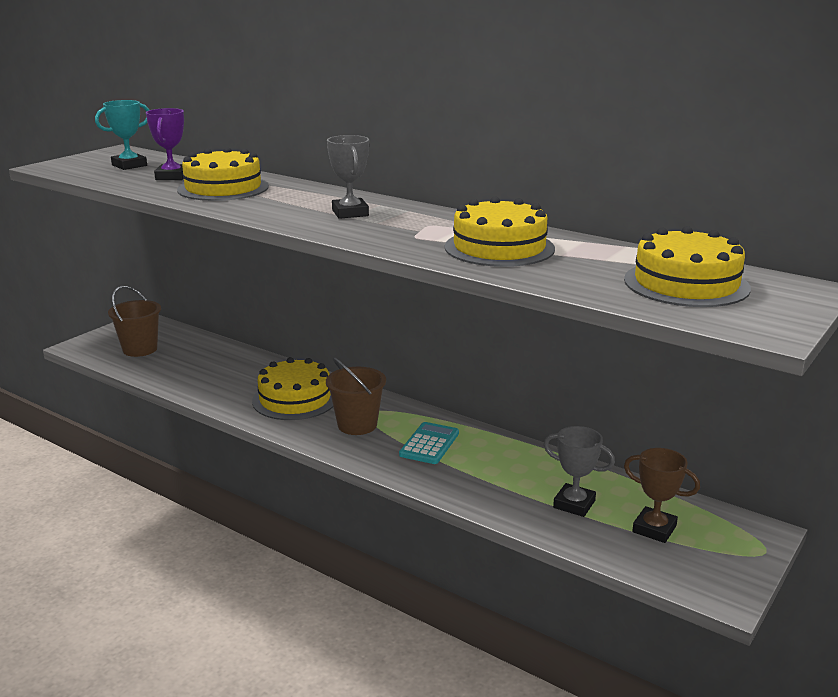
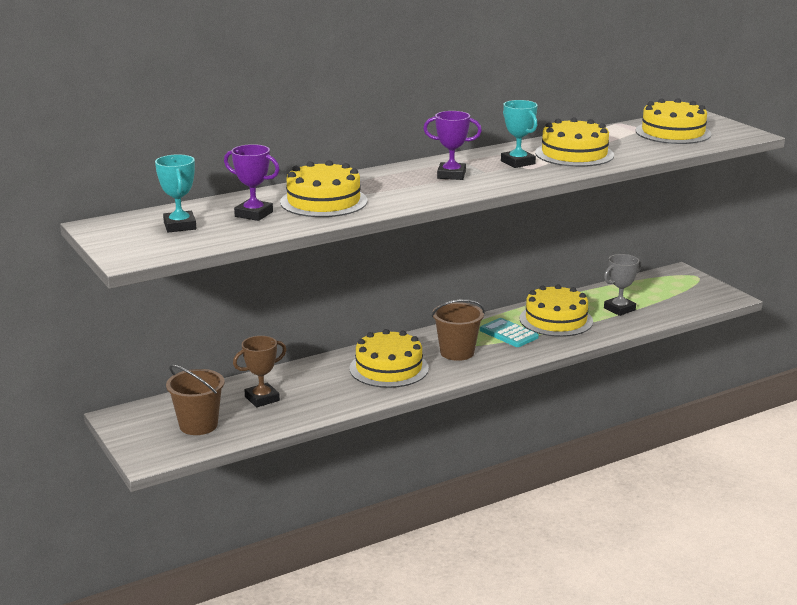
camera: 65 degrees left, 0 degrees up
grey trophy [327,135,369,219] -> purple trophy [423,111,482,180]
brown trophy [624,448,700,543] -> brown trophy moved to [233,336,286,407]
none -> turquoise trophy [501,100,538,168]
none -> yellow cake [520,284,593,337]

